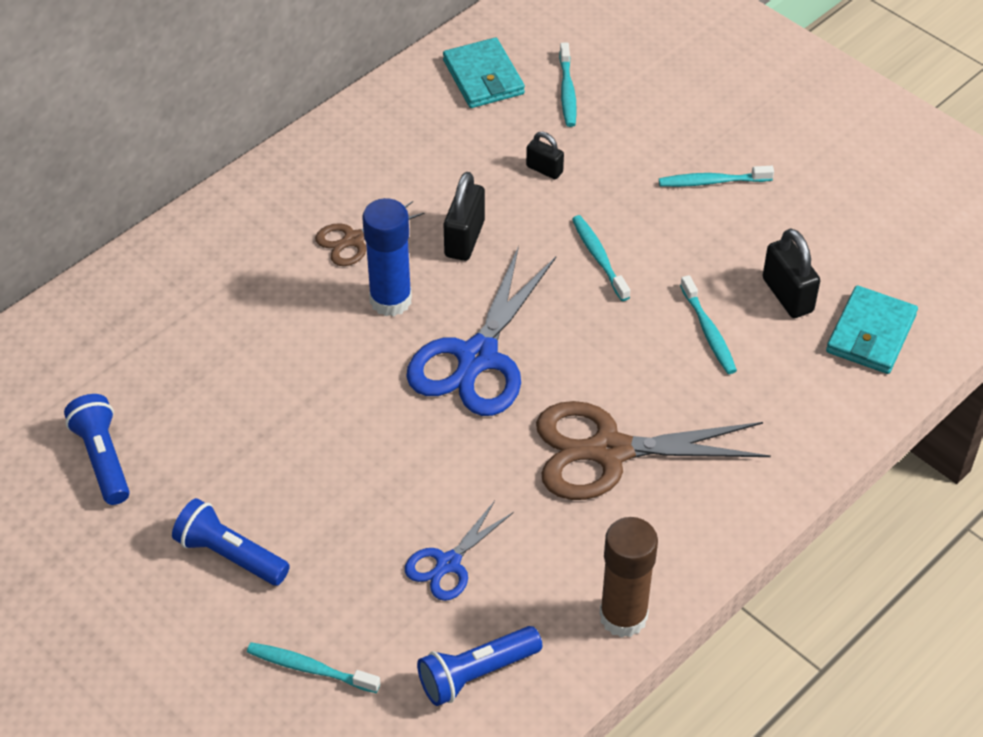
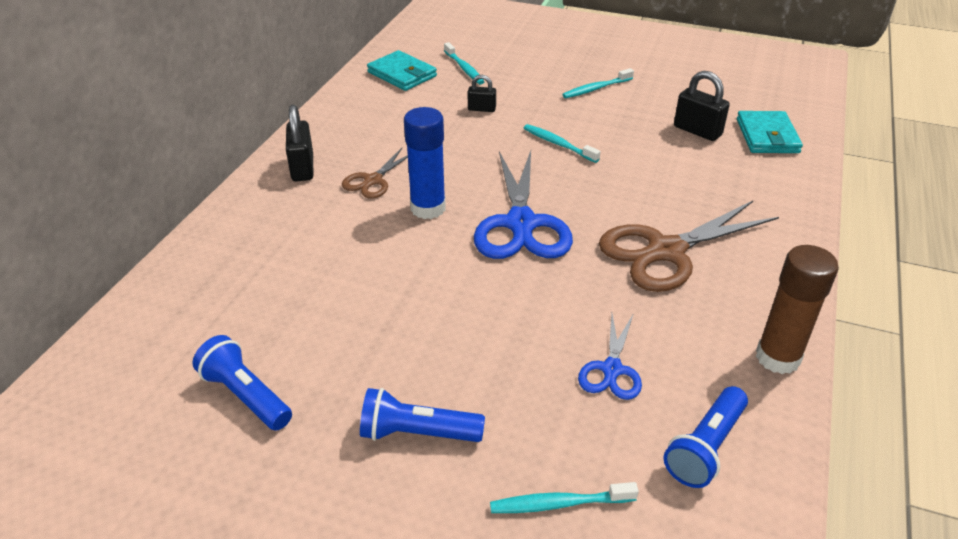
camera: 25 degrees left, 10 degrees down
black padlock [444,172,485,261] -> black padlock moved to [286,105,313,181]
turquoise toothbrush [680,275,737,374] -> none

